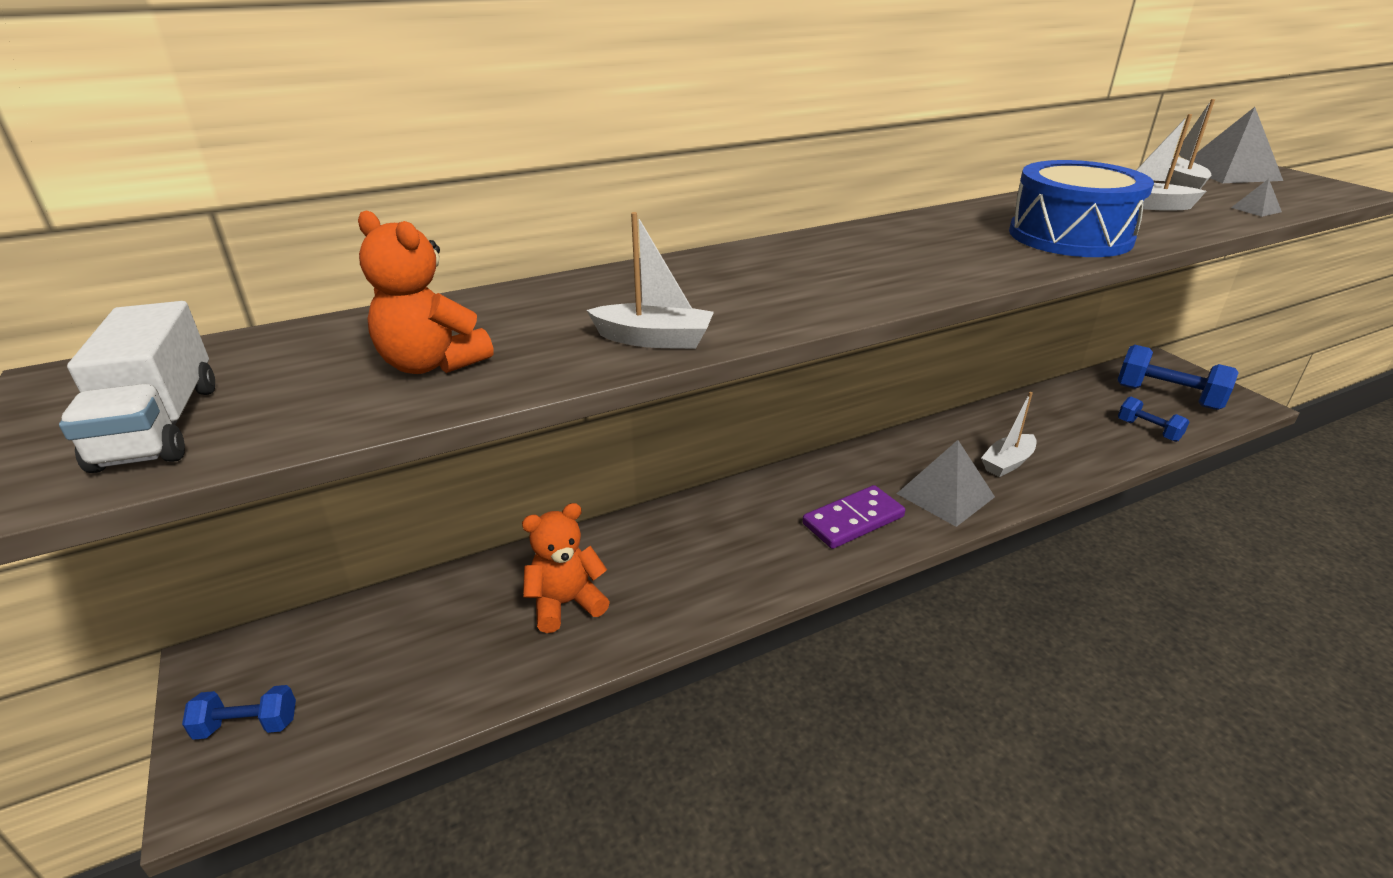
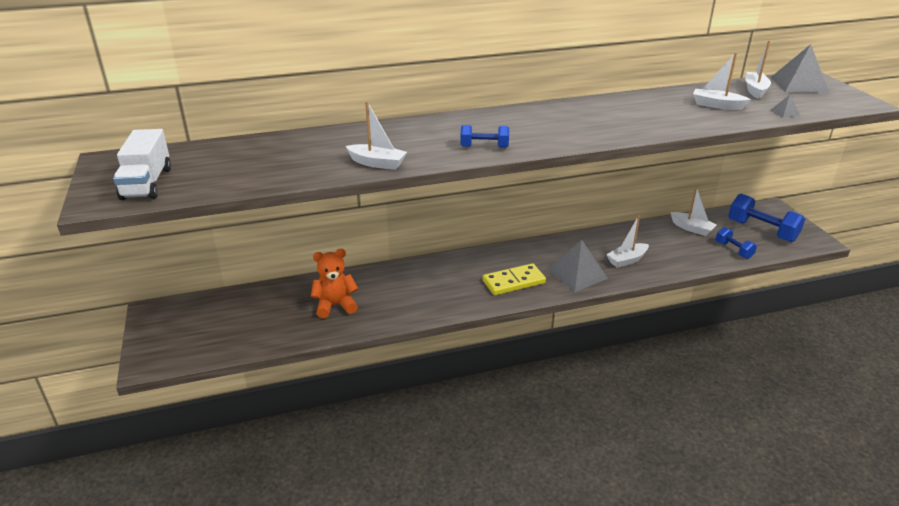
camera: 10 degrees right, 0 degrees up
blue dumbbell [182,685,296,740] -> blue dumbbell moved to [460,125,509,148]
orange teddy bear [358,210,493,374] -> none
purple domino [802,485,905,549] -> yellow domino [482,263,546,295]
blue drum [1009,160,1154,257] -> none
none -> white boat [670,186,717,236]

